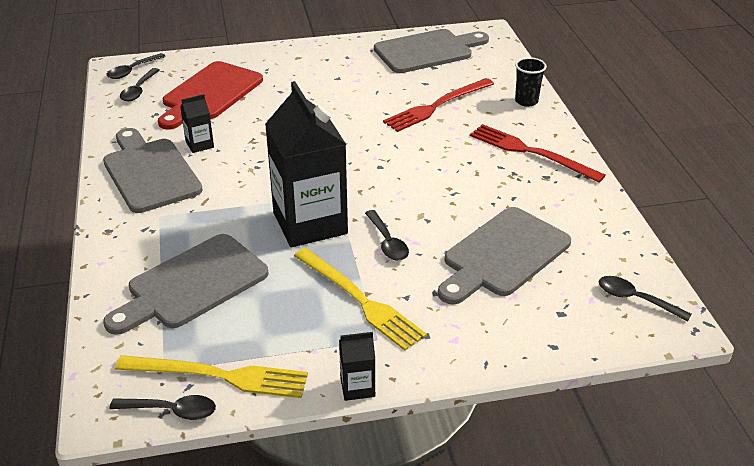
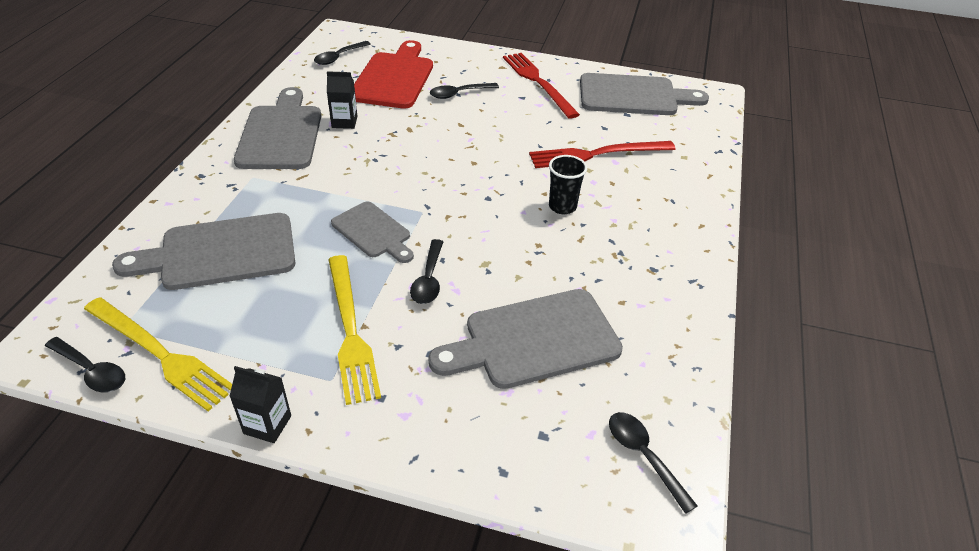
camera: 25 degrees right, 5 degrees up
black spoon [107,53,166,79] -> black spoon moved to [430,83,499,99]
red cutting board [158,61,263,130] -> red cutting board turned 135 degrees clockwise [354,40,433,109]
black carton [265,81,348,247] -> grey cutting board [331,201,414,263]
red fork [470,124,606,183] -> red fork moved to [503,53,580,119]
black cup [515,57,547,107] -> black cup moved to [549,155,587,214]

